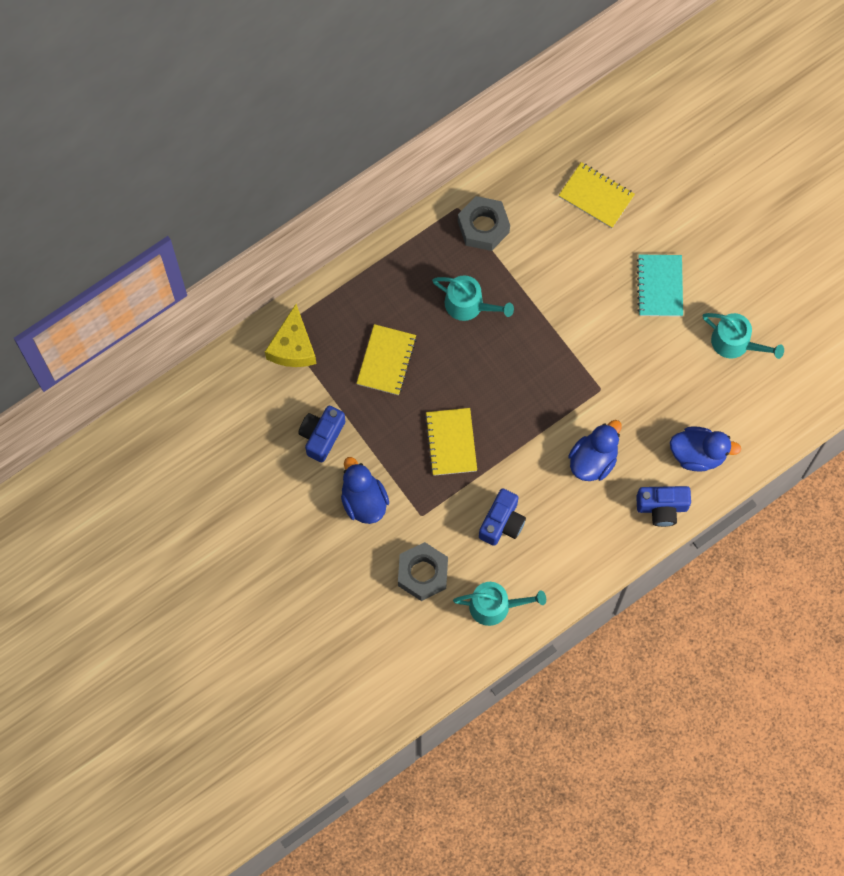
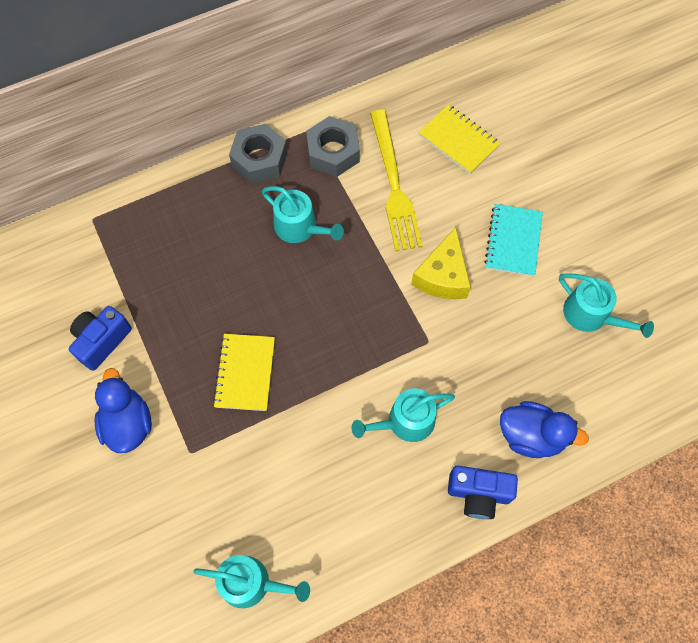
camera: 10 degrees right, 5 degrees down
yellow cheese [265,304,316,367] -> yellow cheese moved to [411,227,471,299]
yellow notebook [356,324,417,395] -> none
grey nut [398,542,448,601] -> grey nut moved to [229,124,287,184]
blue camera [479,488,526,546] -> none
blue duck [568,420,622,481] -> turquoise watering can [352,388,455,442]
none -> yellow fork [370,110,423,251]

